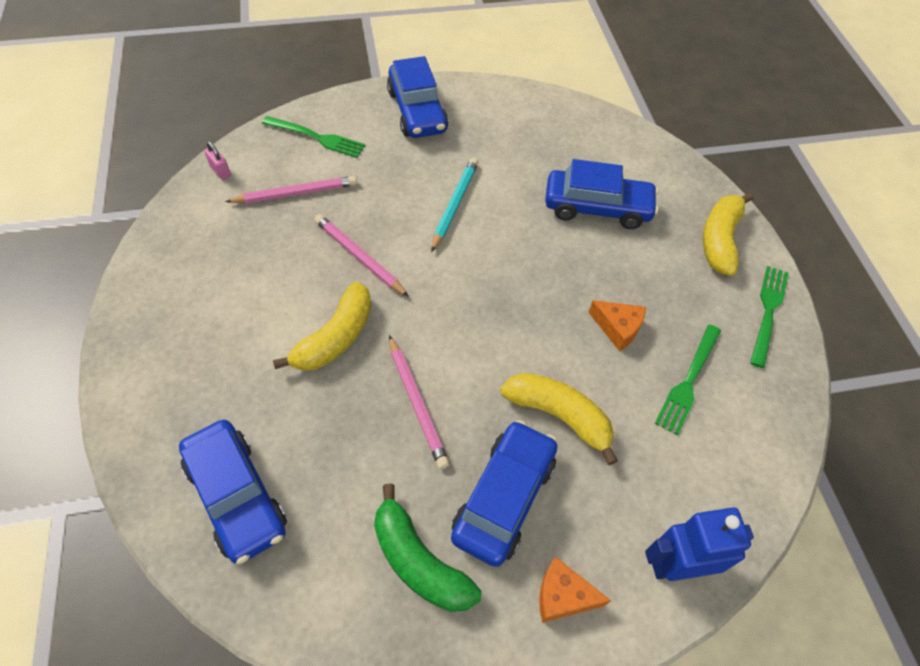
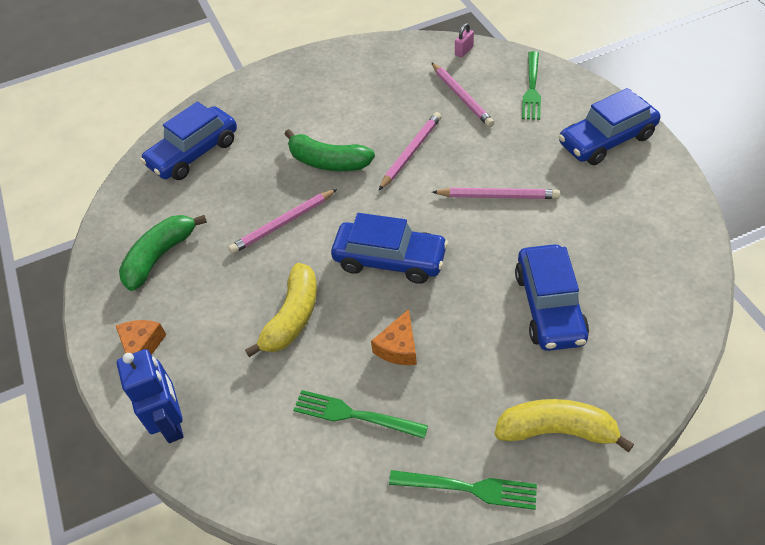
camera: 85 degrees right, 5 degrees down
yellow banana [273,282,371,371] -> green banana [285,129,375,171]
turquoise pencil [431,158,479,252] -> pink pencil [432,188,560,199]
blue car [451,420,557,567] -> blue car moved to [331,213,448,284]

